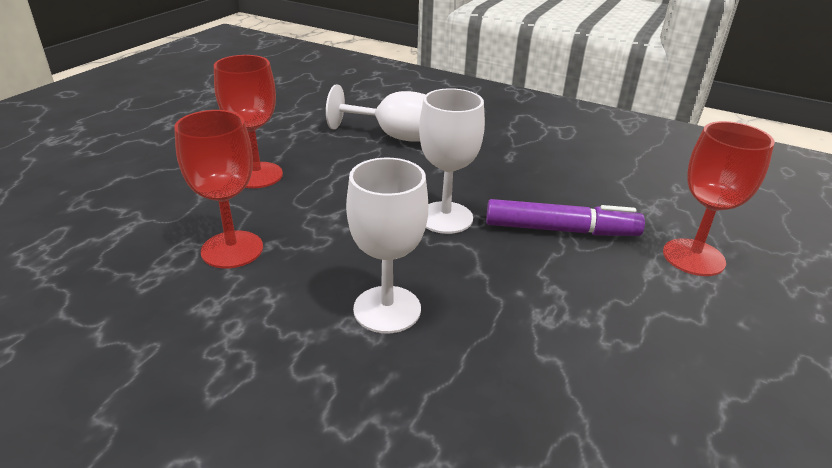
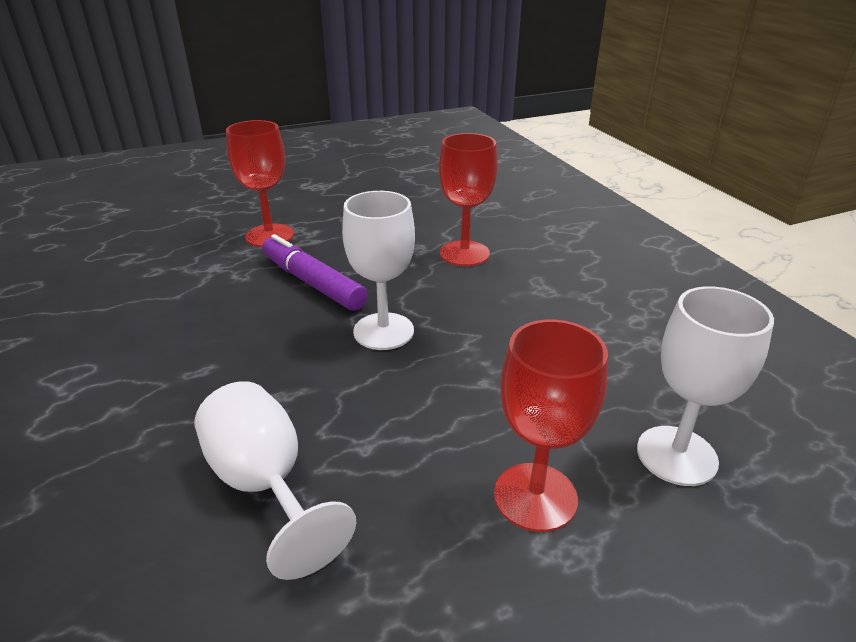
camera: 140 degrees left, 0 degrees up
red goblet [174,110,263,268] -> red goblet moved to [439,133,498,266]
white goblet [346,158,428,333] -> white goblet moved to [637,286,774,486]

